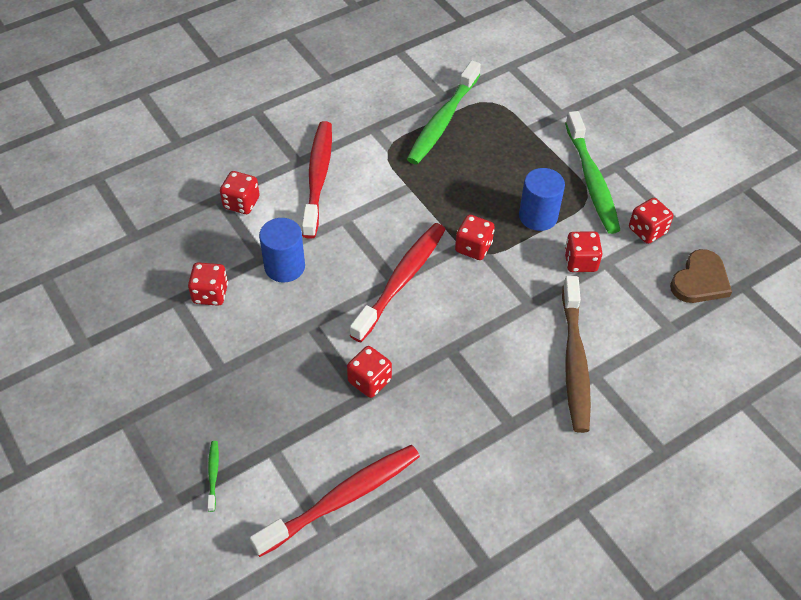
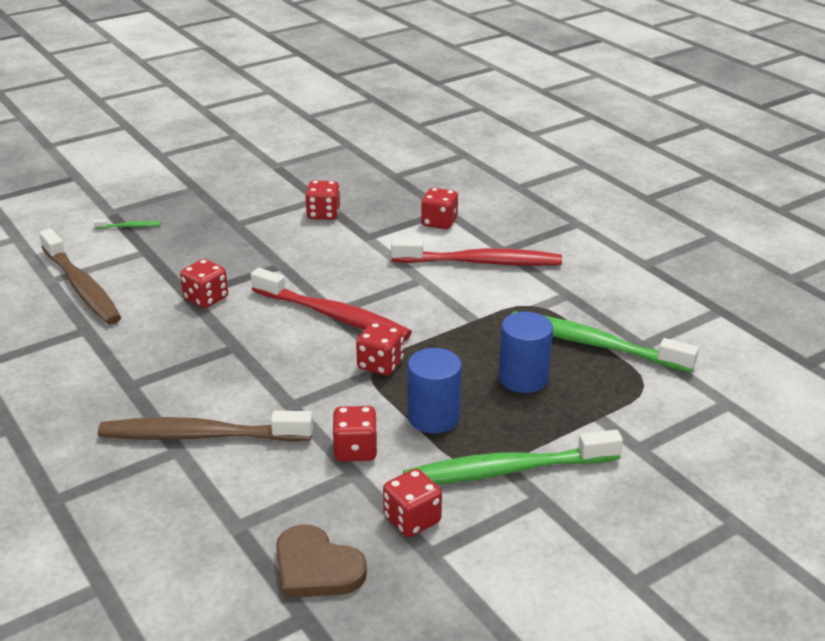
camera: 90 degrees right, 20 degrees down
red toothbrush [249,445,420,557] -> brown toothbrush [39,228,121,324]
blue cylinder [259,218,305,283] -> blue cylinder moved to [499,312,553,393]

